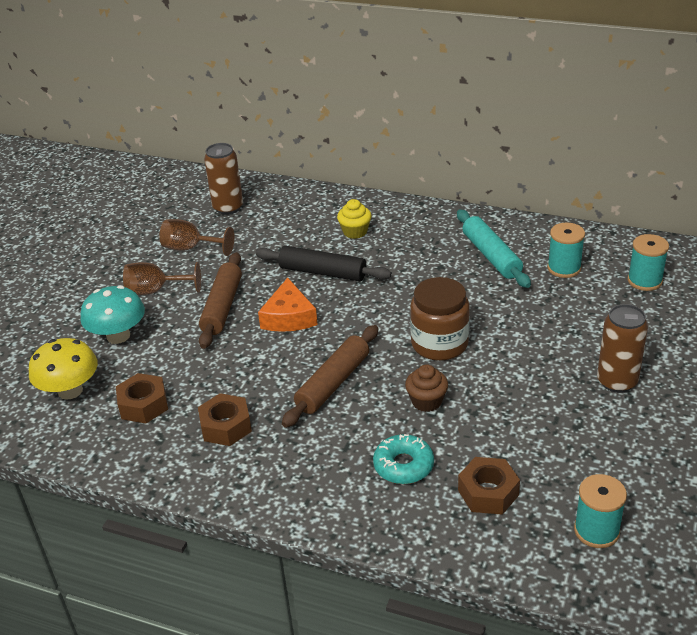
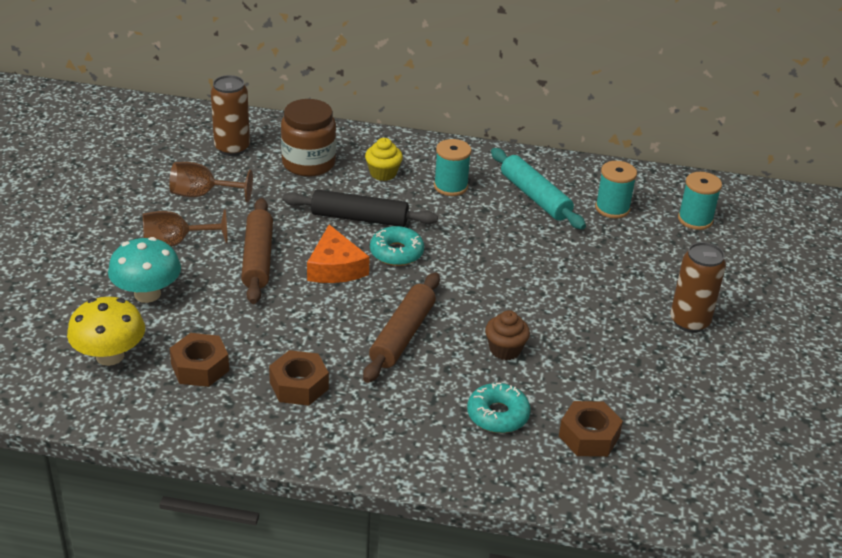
camera: 15 degrees left, 0 degrees up
brown jar [410,277,470,361] -> brown jar moved to [281,99,336,177]
turquoise spool [574,474,627,548] -> turquoise spool moved to [434,139,471,196]
none -> turquoise donut [370,226,424,266]

